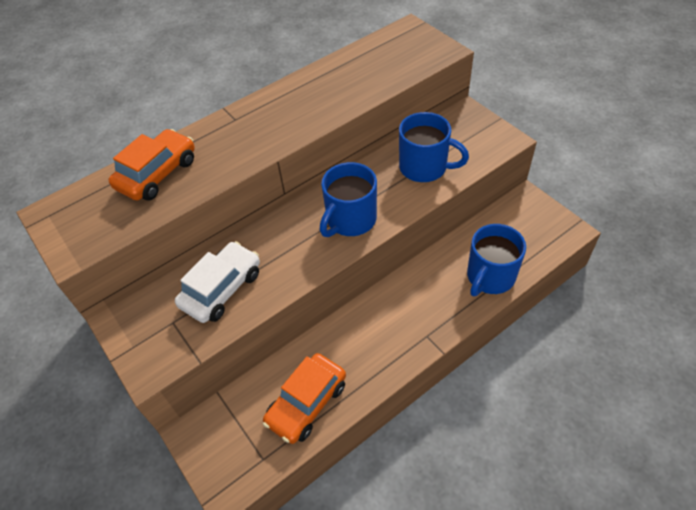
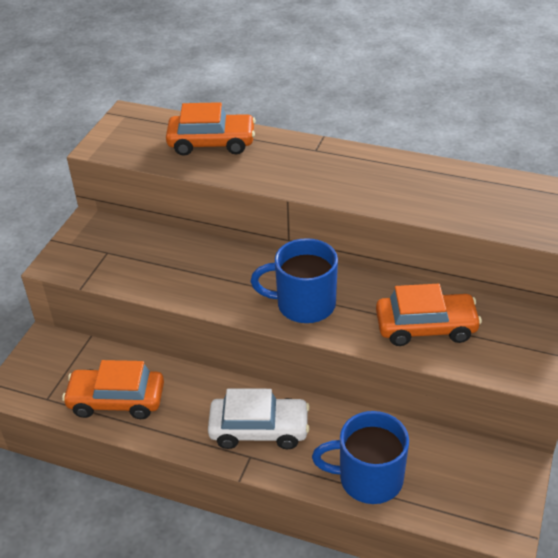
camera: 55 degrees right, 10 degrees down
white car [175,241,260,323] -> white car moved to [208,388,310,449]
blue mug [399,112,469,182] -> orange car [376,284,482,346]

